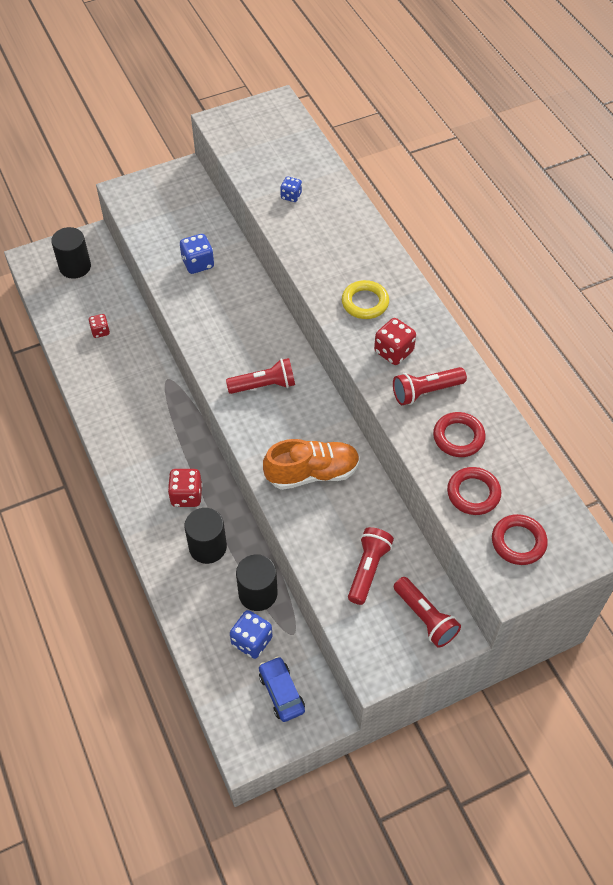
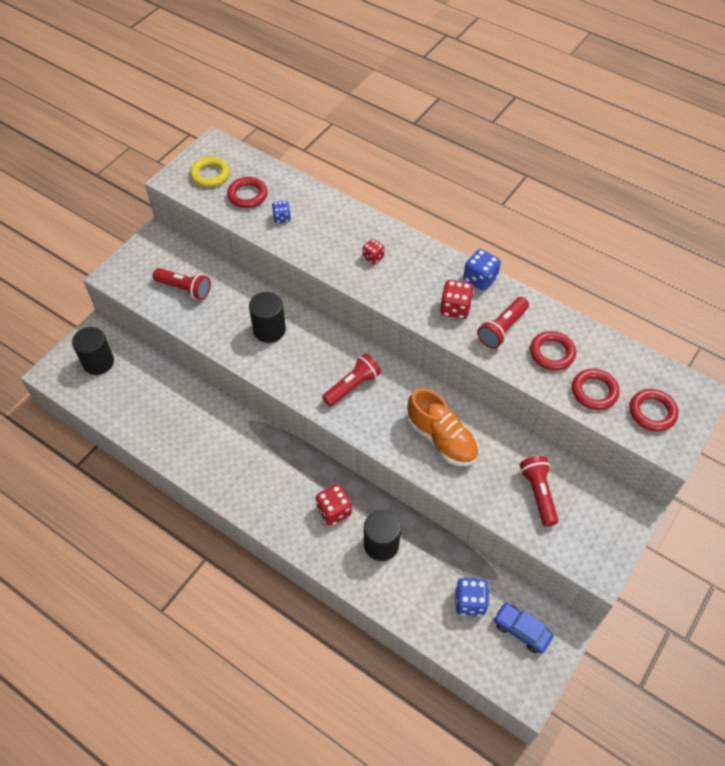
camera: 30 degrees left, 0 degrees up
red dice [88,314,110,338] -> red dice moved to [362,239,384,264]
blue dice [180,234,214,274] -> blue dice moved to [463,249,501,291]
black cylinder [236,554,278,611] -> black cylinder moved to [249,292,286,343]
orange shoe [263,439,360,490] -> orange shoe turned 90 degrees clockwise [407,388,479,466]
yellow ring [342,280,389,319] -> yellow ring moved to [190,157,230,187]
red flashlight [394,577,461,648] -> red flashlight moved to [152,268,211,300]
none -> red ring [227,177,268,208]

